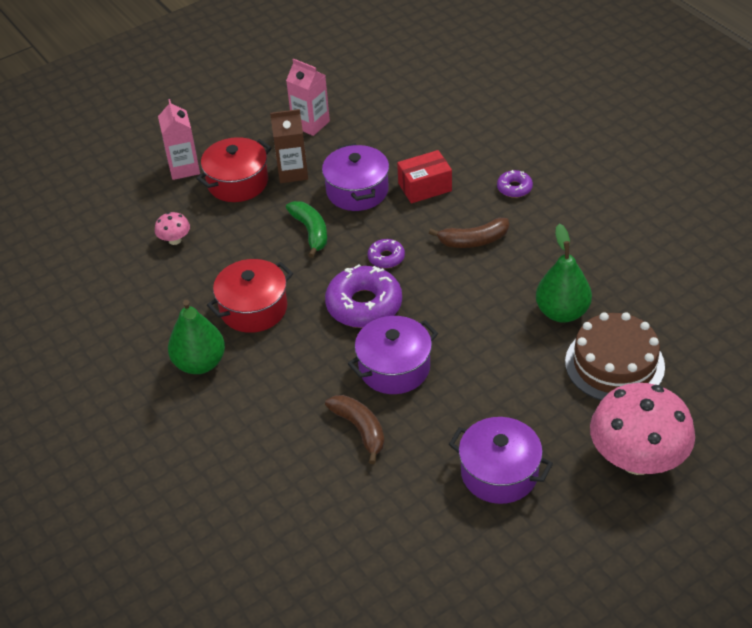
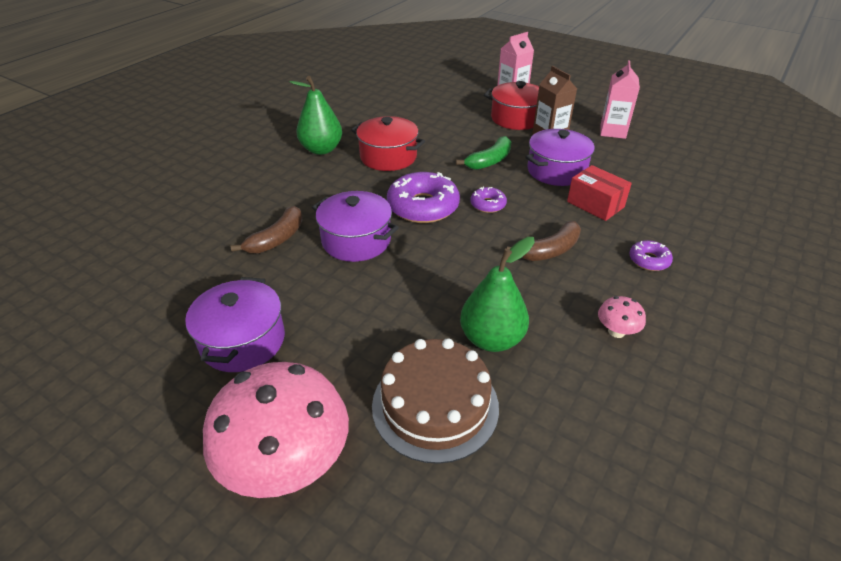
camera: 65 degrees right, 5 degrees down
pink mushroom [155,212,190,245] -> pink mushroom moved to [598,296,646,338]
brown banana [429,218,509,248] -> brown banana turned 90 degrees counterclockwise [507,221,581,261]

